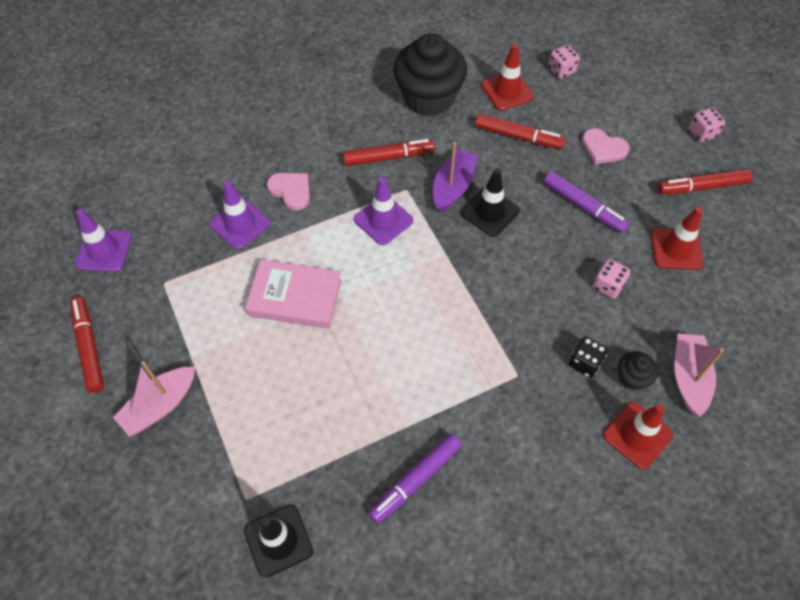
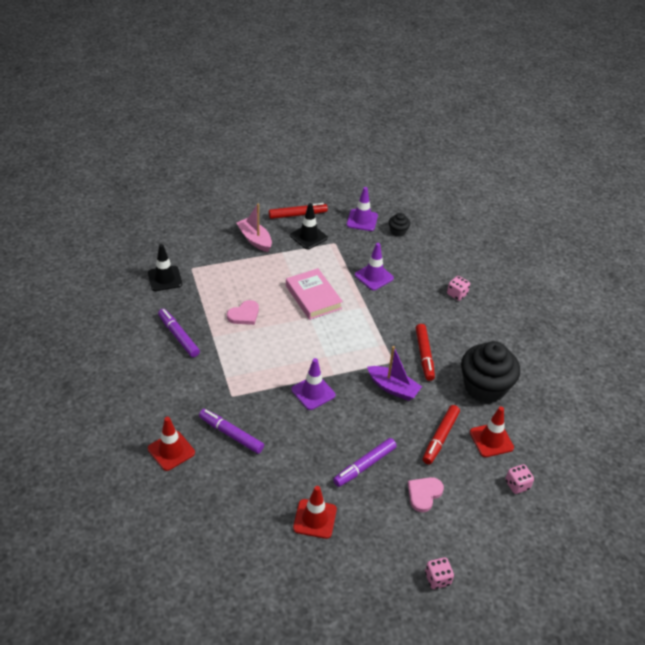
camera: 95 degrees right, 15 degrees down
pink book [245,259,342,329] -> pink book turned 45 degrees counterclockwise [286,268,343,320]
pink heart [267,173,310,211] -> pink heart moved to [227,300,259,325]
purple traffic cone [354,177,413,245] -> purple traffic cone moved to [291,358,335,410]
black traffic cone [461,168,520,237] -> black traffic cone moved to [290,203,328,249]
black dice [569,336,608,378] -> purple marker [199,409,264,454]
pink dice [593,259,630,299] -> pink dice moved to [447,276,470,301]
black cupcake [618,351,658,391] -> black cupcake moved to [389,213,410,237]
red marker [658,169,753,195] -> none
pink boat [674,334,724,417] -> none

